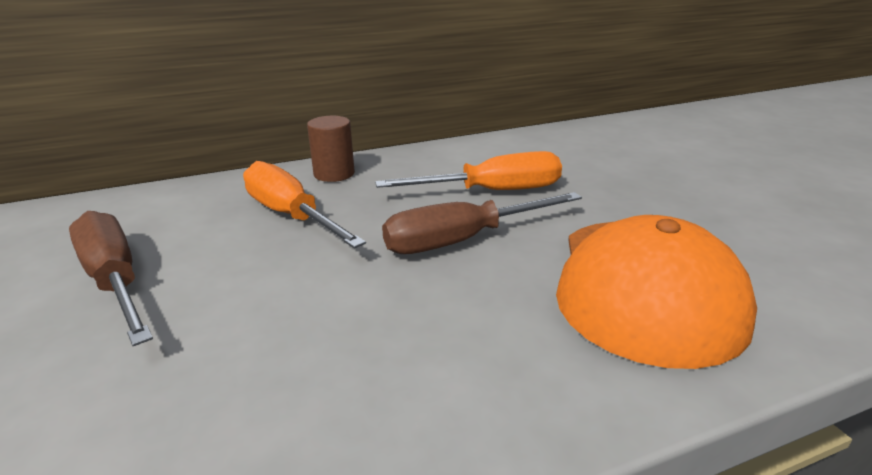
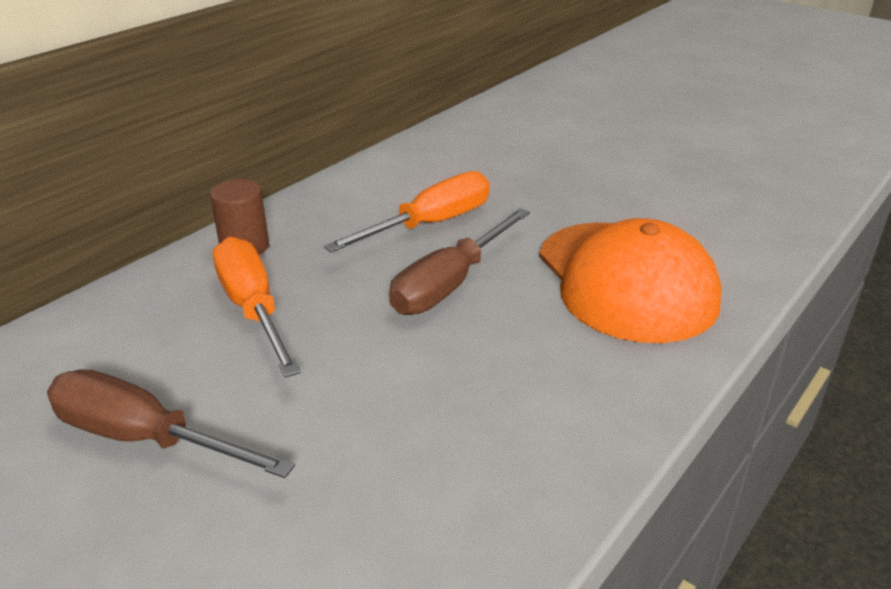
camera: 30 degrees left, 5 degrees up
orange screwdriver [243,161,366,248] -> orange screwdriver turned 45 degrees clockwise [213,237,301,378]

